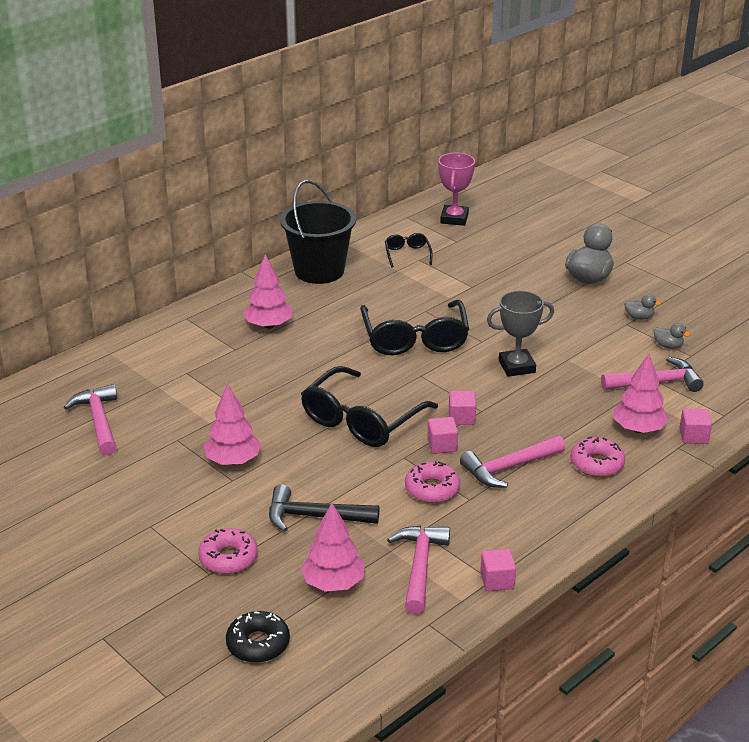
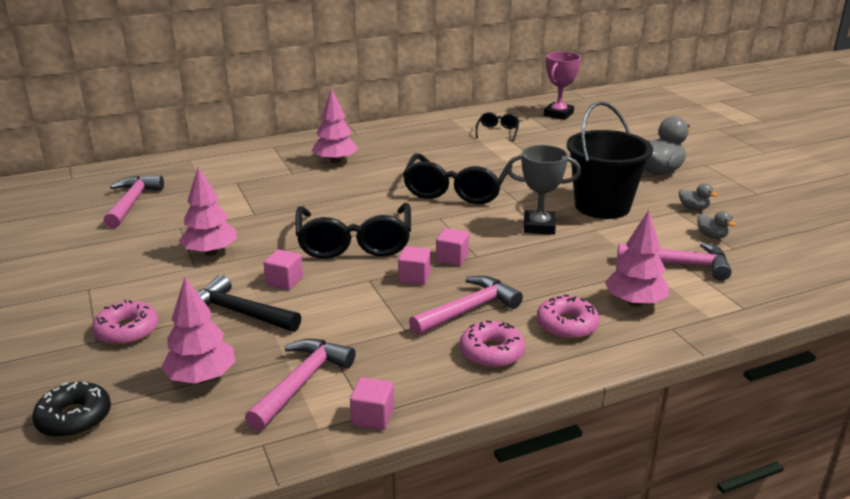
camera: 20 degrees right, 5 degrees down
black bucket [280,180,356,284] -> black bucket moved to [567,101,653,219]
black glasses [301,366,438,447] -> black glasses turned 60 degrees counterclockwise [296,203,411,259]
pink donut [405,461,460,503] -> pink donut moved to [460,321,525,368]
pink hammer [460,435,565,488] -> pink hammer turned 150 degrees clockwise [409,276,523,336]
pink cube [679,409,712,444] -> pink cube moved to [264,249,303,290]

